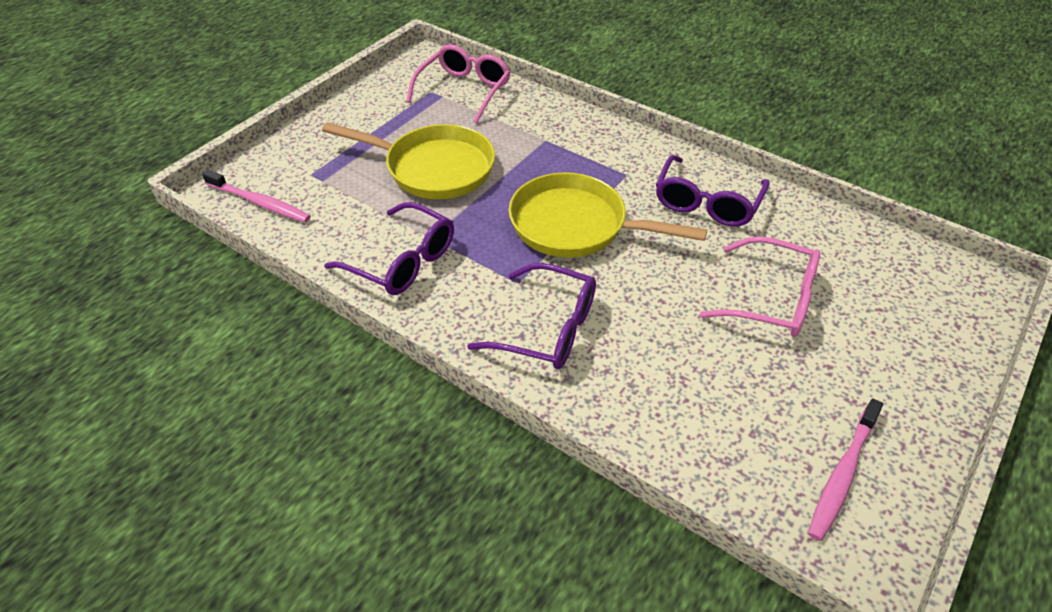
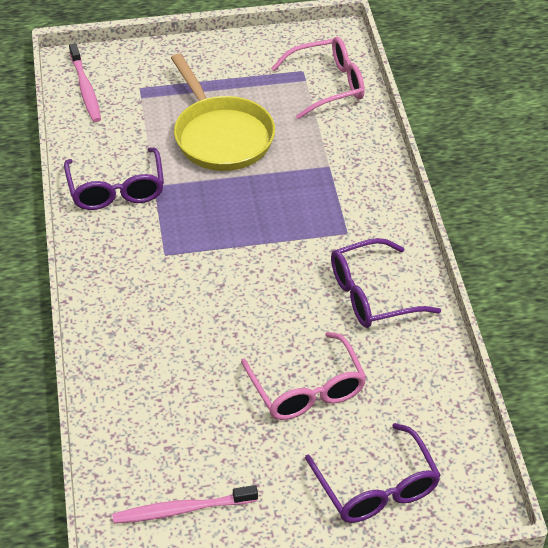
camera: 45 degrees right, 0 degrees up
purple glasses [467,263,596,370] -> purple glasses moved to [305,423,441,523]
yellow pan [509,172,707,258] -> none

